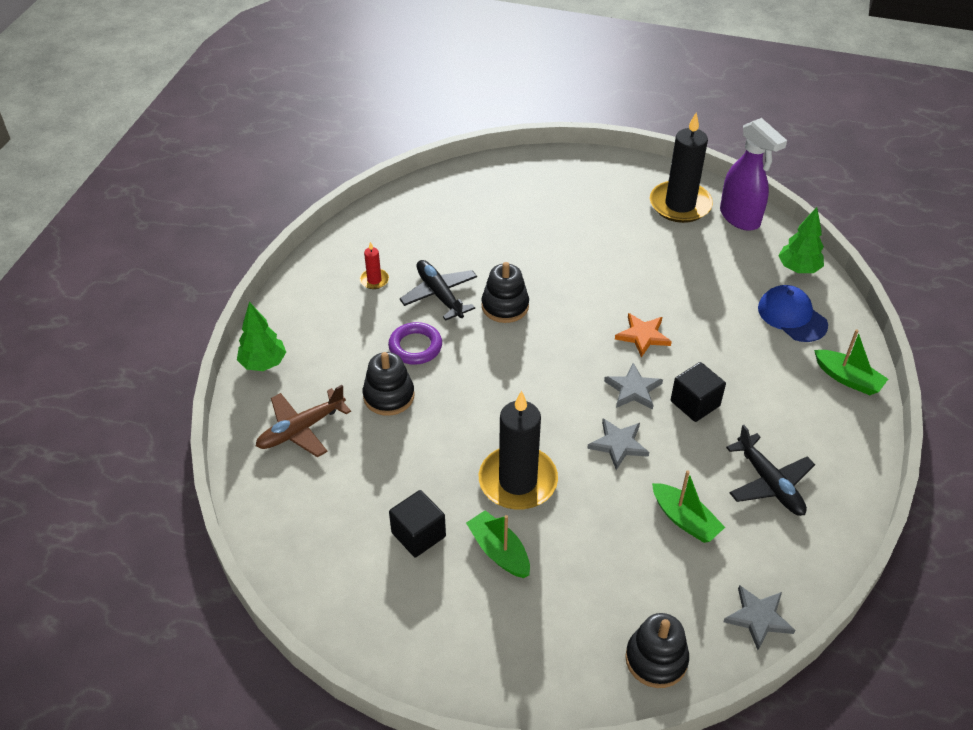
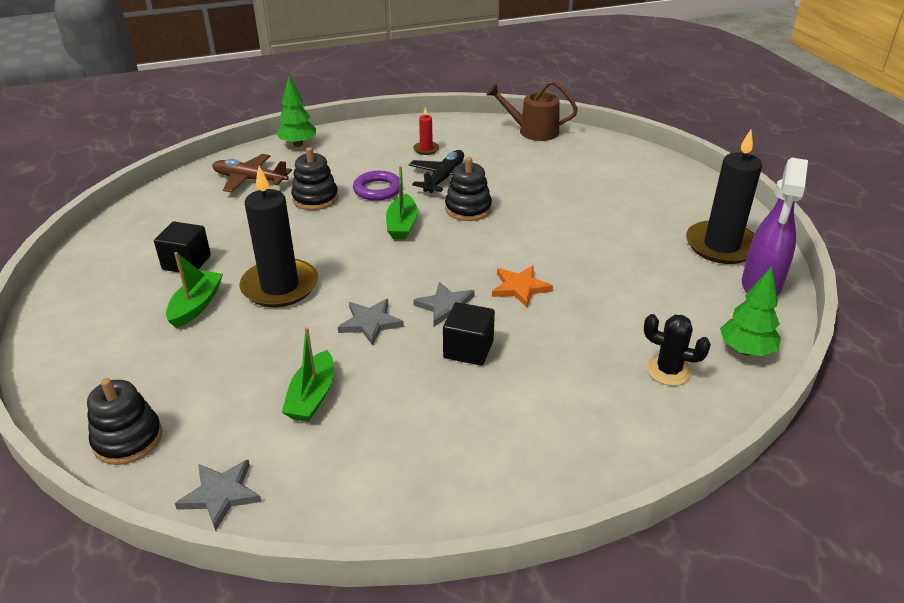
camera: 55 degrees right, 10 degrees down
black plane [726,425,815,516] -> none
blue cap [758,285,828,342] -> black cactus [644,314,711,386]
green boat [814,329,888,395] -> green boat moved to [386,166,417,240]
none -> brown watering can [487,80,578,141]

